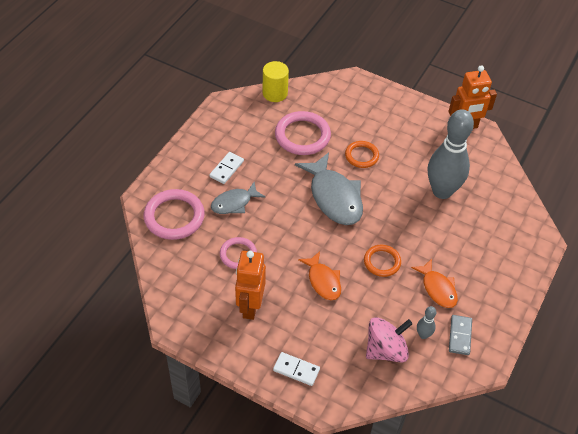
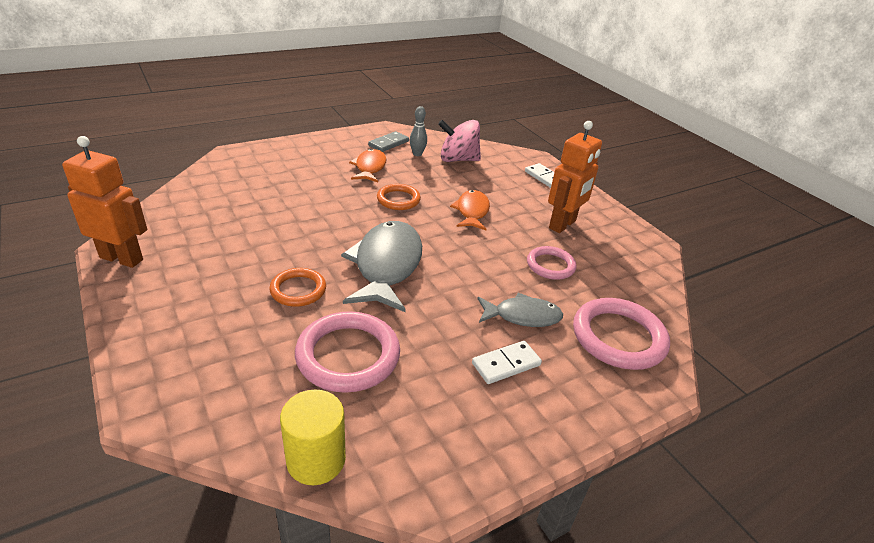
camera: 150 degrees left, 15 degrees down
grey bowling pin [428,109,474,199] -> none

